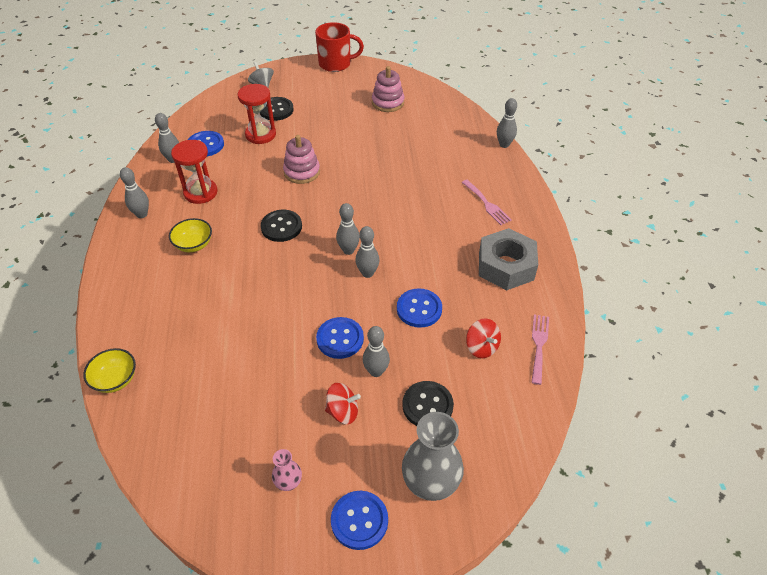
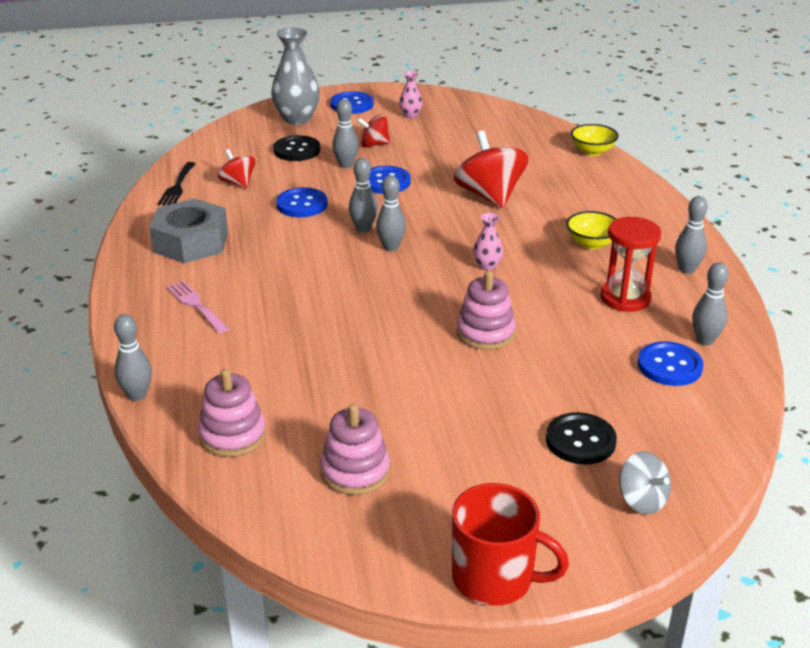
camera: 175 degrees right, 15 degrees down
red hourglass [238,84,276,144] -> none
black button [261,210,302,242] -> pink vase [473,213,503,270]
red mug [315,22,364,72] -> red mug turned 150 degrees counterclockwise [452,483,569,606]
pink fork [531,314,549,385] -> black fork [158,162,196,206]
none -> pink stacking toy [198,369,266,457]
none -> red spinning top [454,131,528,208]

